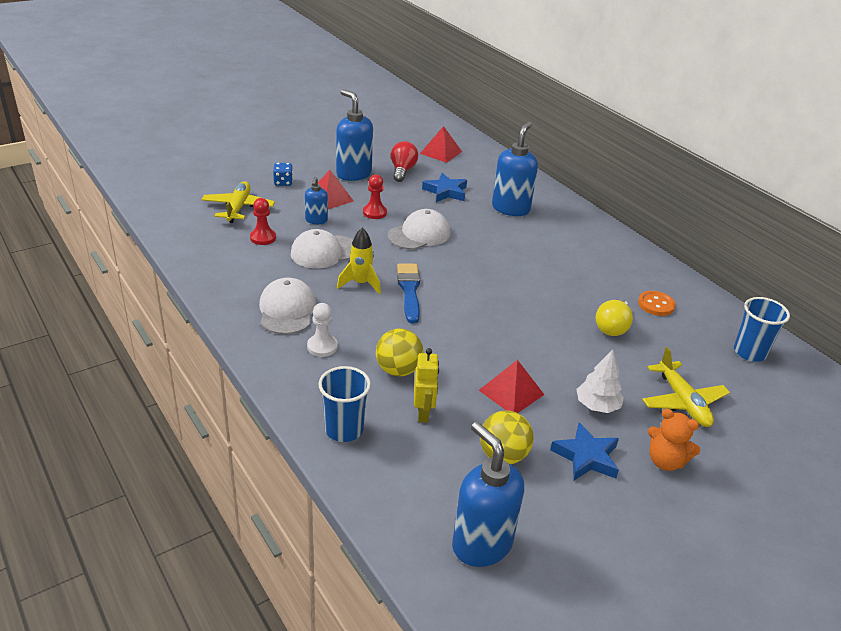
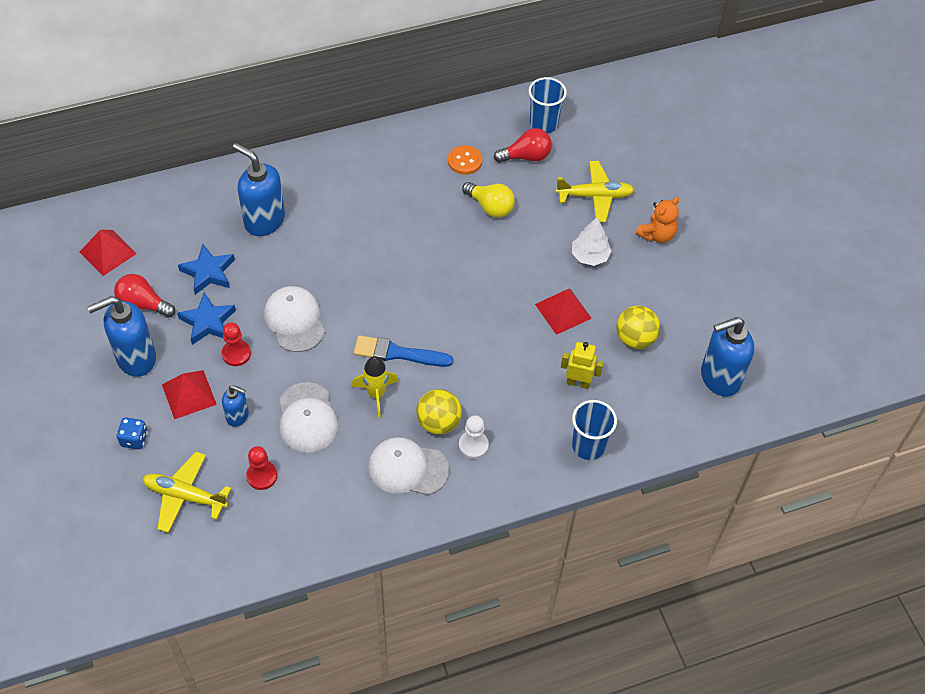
camera: 75 degrees left, 20 degrees up
yellow ball [376,328,424,376] -> yellow ball moved to [416,389,462,435]
blue star [550,422,619,480] -> blue star moved to [177,292,236,345]
none -> red light bulb [494,128,552,163]

